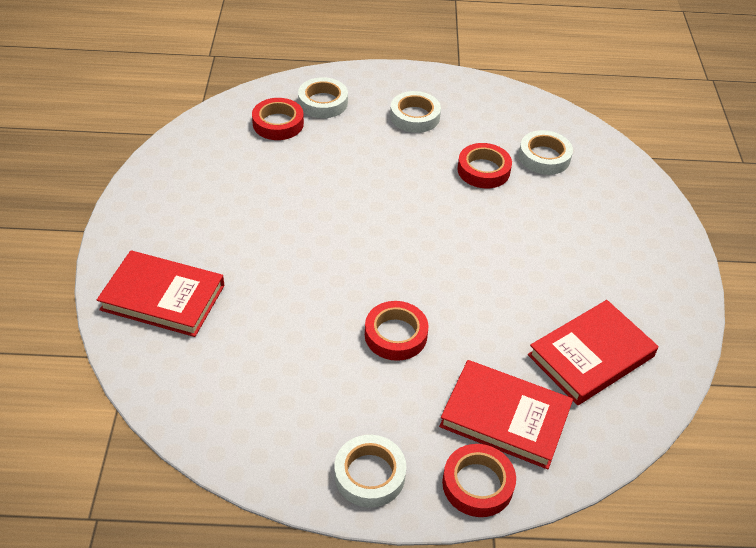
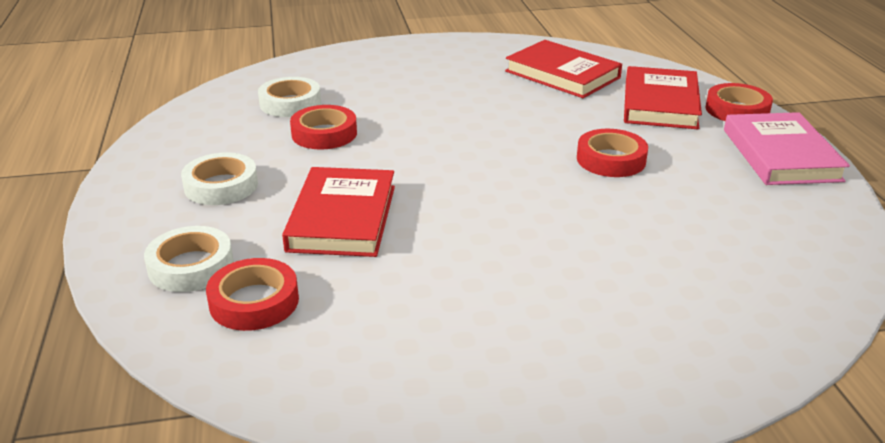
camera: 100 degrees left, 15 degrees down
red book [97,250,225,337] -> red book moved to [282,167,395,257]
white tape [334,435,406,508] -> pink book [724,112,850,185]

